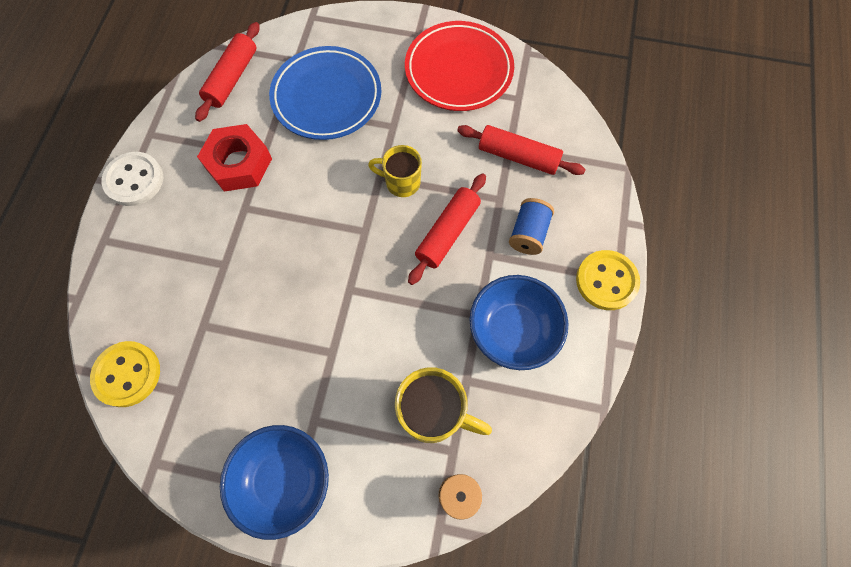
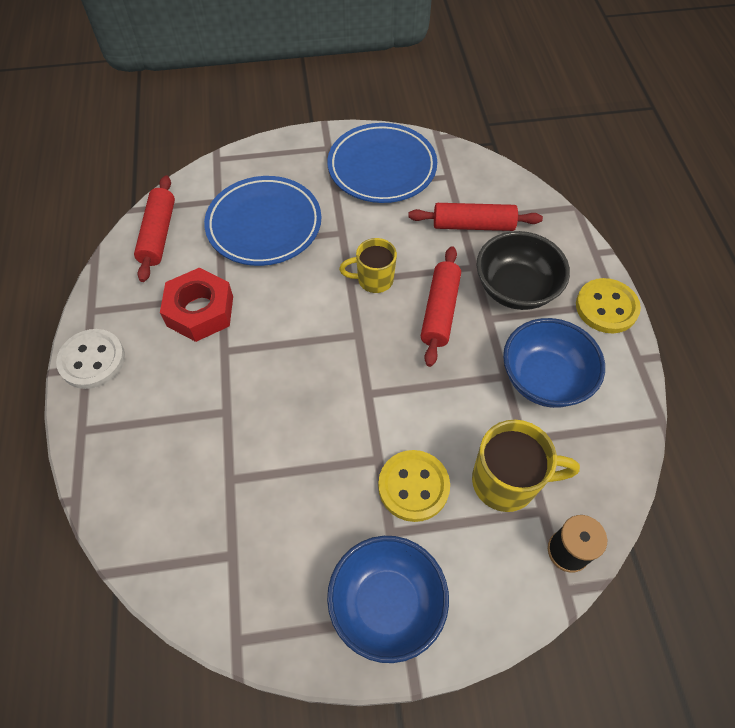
camera: 20 degrees left, 10 degrees down
yellow button [90,341,160,407] -> yellow button moved to [378,450,450,522]
red plate [405,21,514,111] -> blue plate [328,123,437,203]
blue spool [509,198,554,255] -> black bowl [477,231,570,310]

